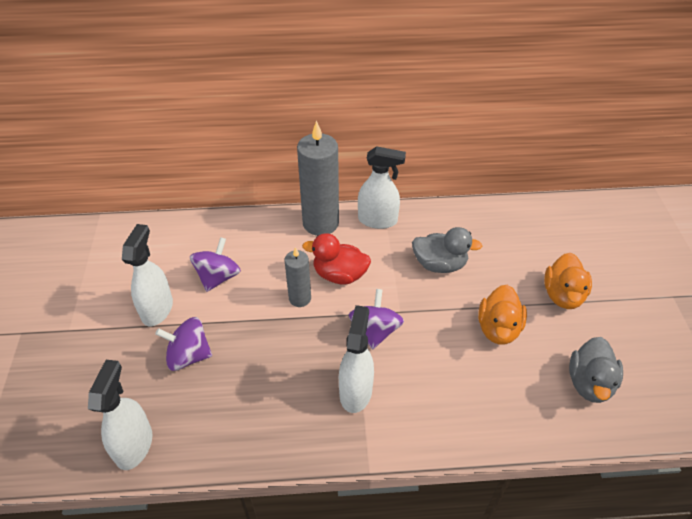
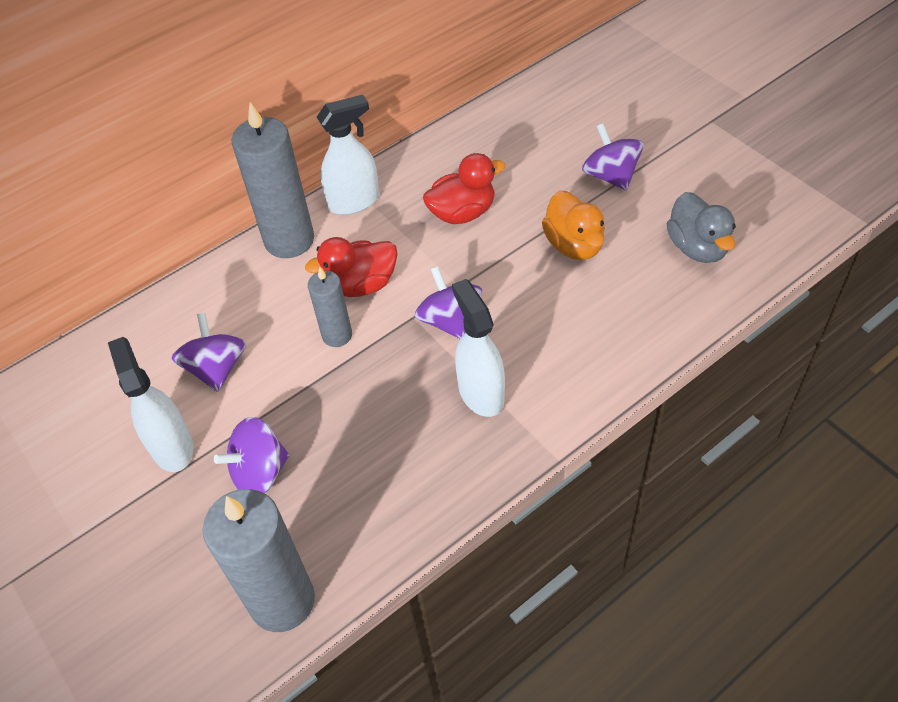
camera: 30 degrees left, 5 degrees up
white spray bottle [88,360,152,470] -> grey candle [203,489,315,632]
grey duck [412,227,482,273] -> red duck [423,153,506,224]
orange duck [544,253,592,309] -> purple spinning top [582,123,644,191]

